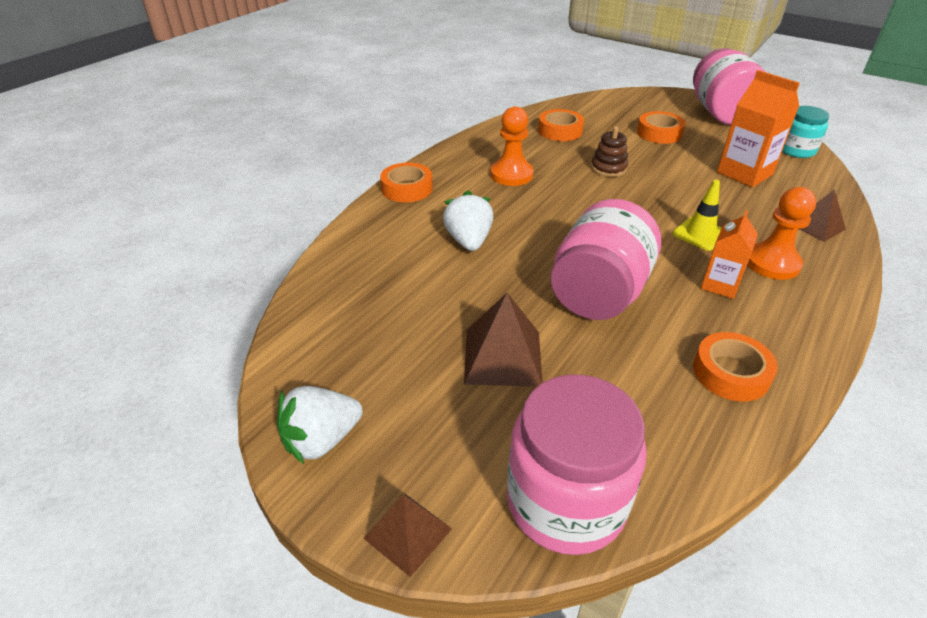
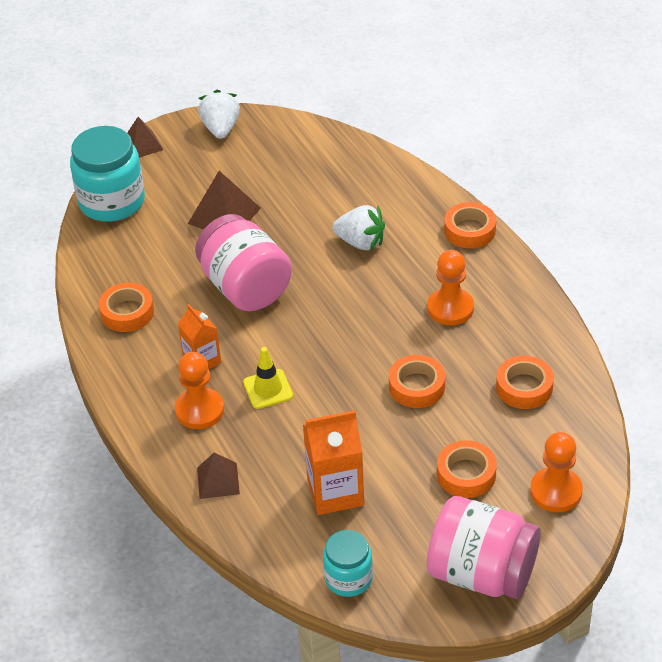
camera: 120 degrees right, 5 degrees up
pink jar [507,375,647,555] -> turquoise jar [70,126,145,222]
brown stacking toy [591,126,628,177] -> orange tape [389,355,445,408]
none -> orange pawn [530,432,583,512]

